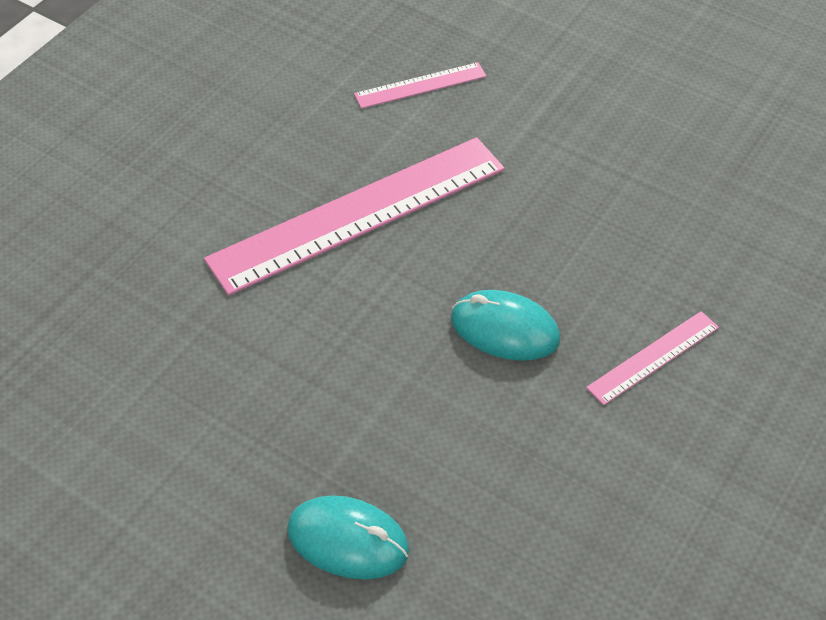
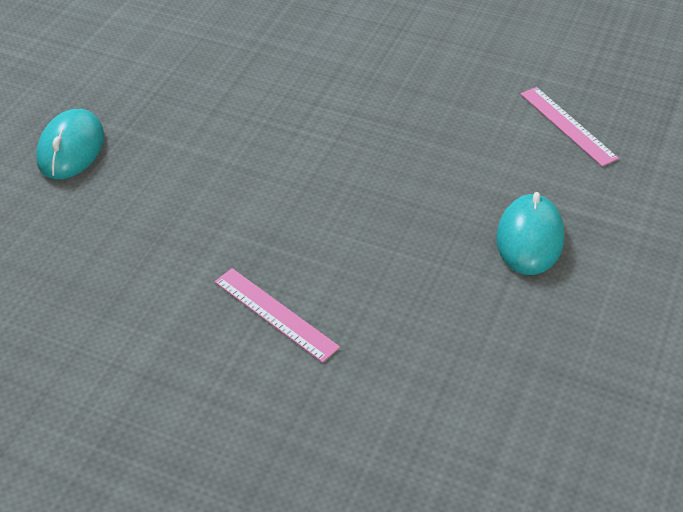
camera: 80 degrees right, 5 degrees down
pink ruler [204,137,505,295] -> none
turquoise mouse [451,290,560,361] -> turquoise mouse moved to [496,192,564,275]

